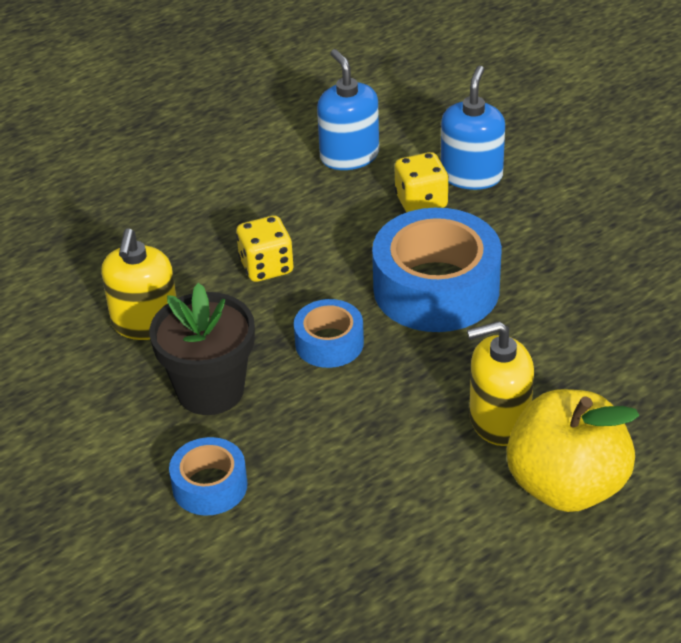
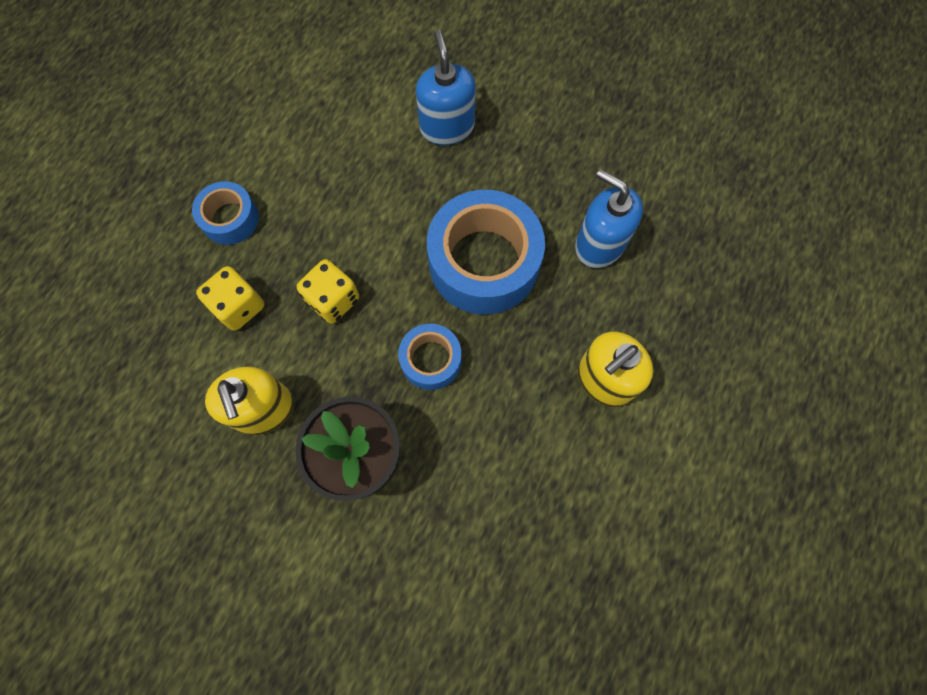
camera: 30 degrees left, 30 degrees up
blue tape [169,437,247,515] -> blue tape moved to [192,181,259,245]
blue soap dispenser [317,49,379,170] -> blue soap dispenser moved to [575,169,643,268]
yellow dice [394,152,449,212] -> yellow dice moved to [196,266,264,331]
yellow apple [507,389,639,512] -> none

